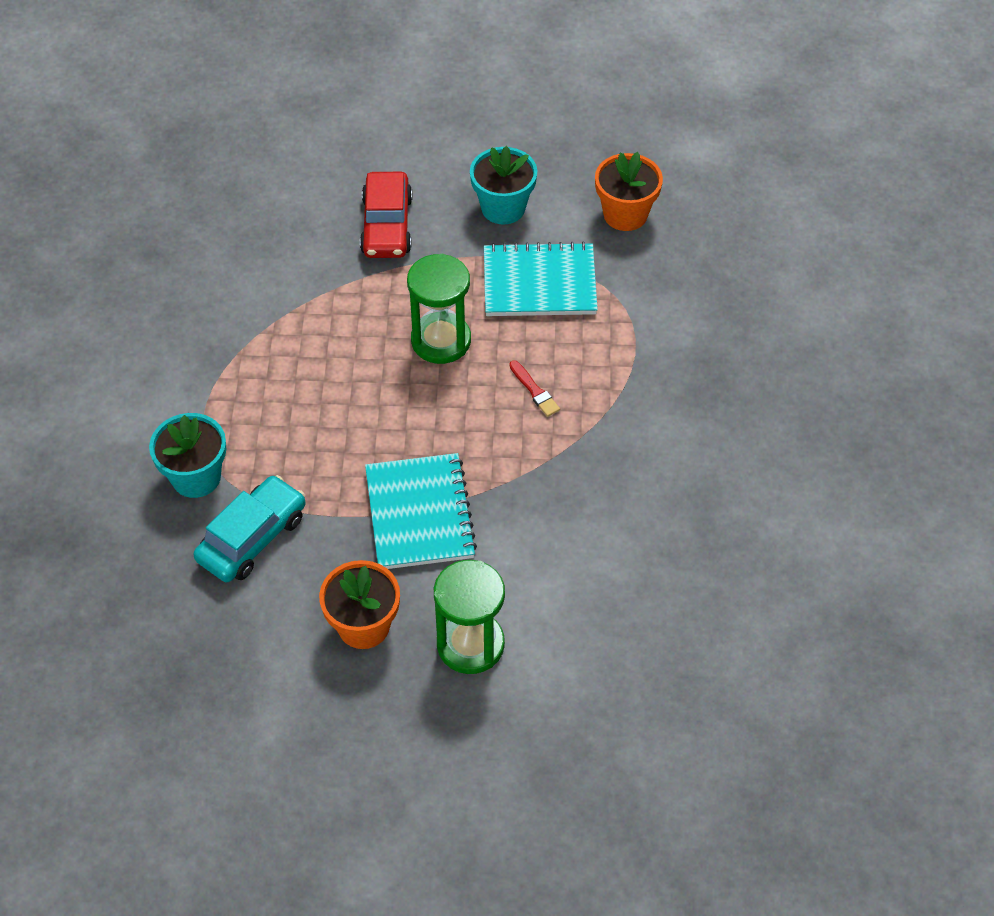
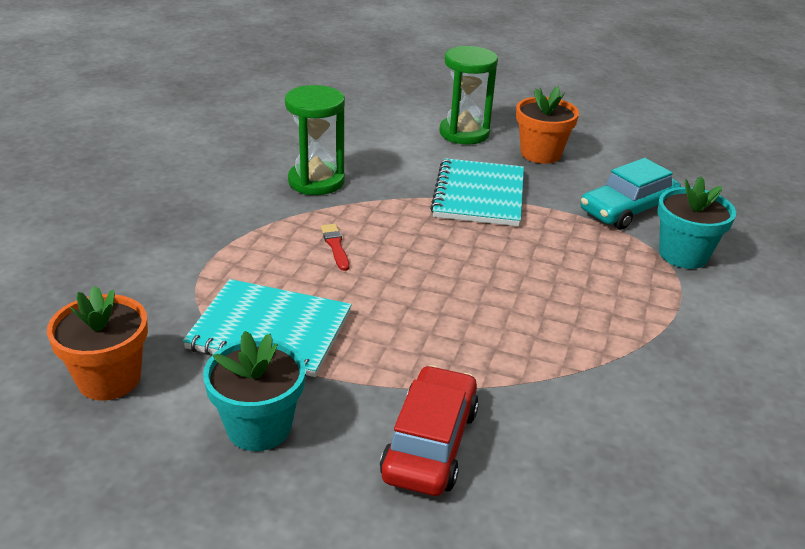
camera: 165 degrees left, 20 degrees down
green hourglass [407,254,471,364] -> green hourglass moved to [285,85,345,195]

